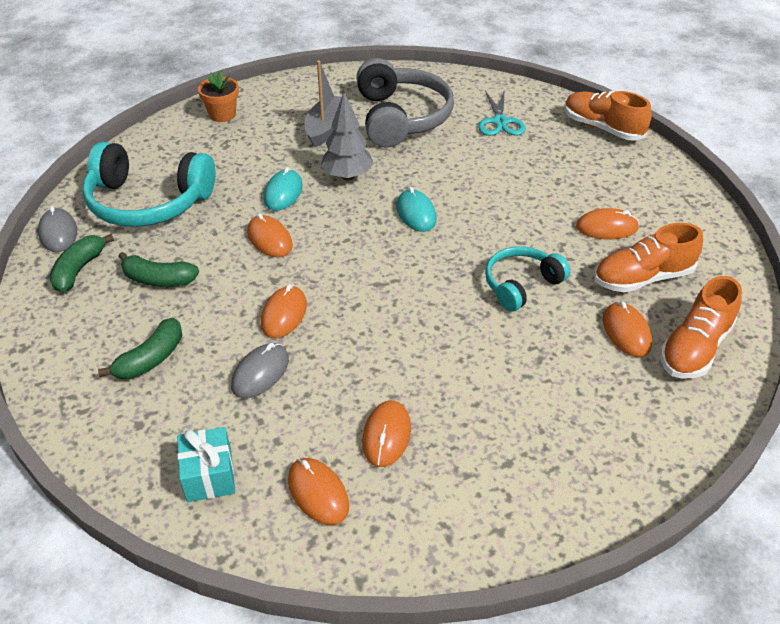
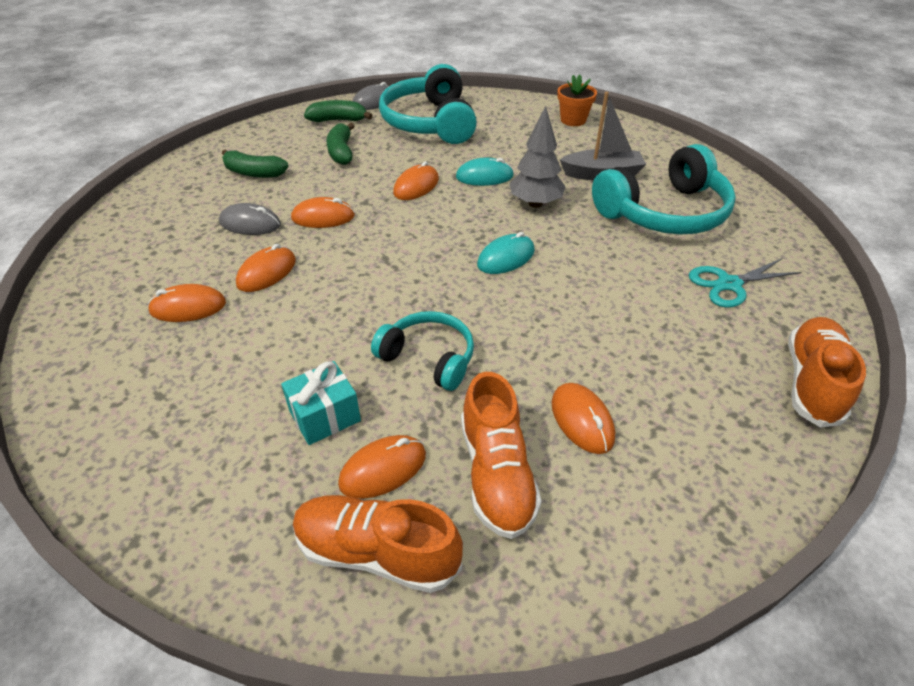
camera: 70 degrees right, 0 degrees up
turquoise gift [177,427,235,502] -> turquoise gift moved to [281,361,361,445]
orange mouse [288,458,349,525] -> orange mouse moved to [236,244,296,292]
grey headphones [356,58,454,148] -> turquoise headphones [592,144,736,235]
orange shoe [594,223,703,292] -> orange shoe turned 150 degrees counterclockwise [461,372,542,539]

